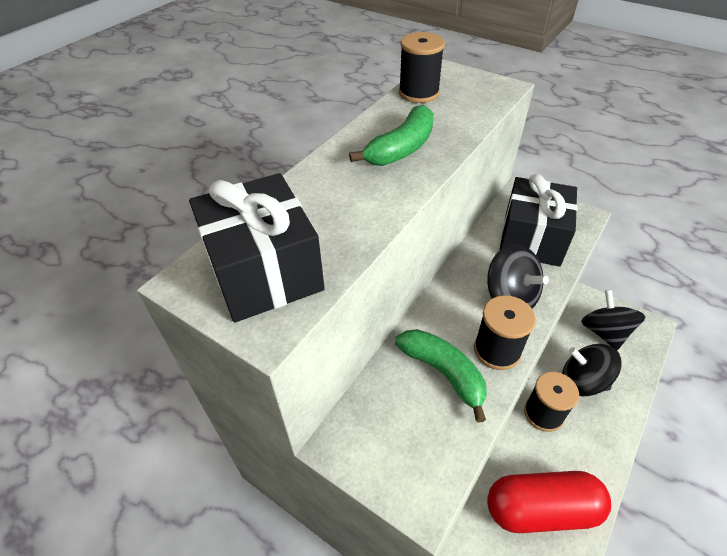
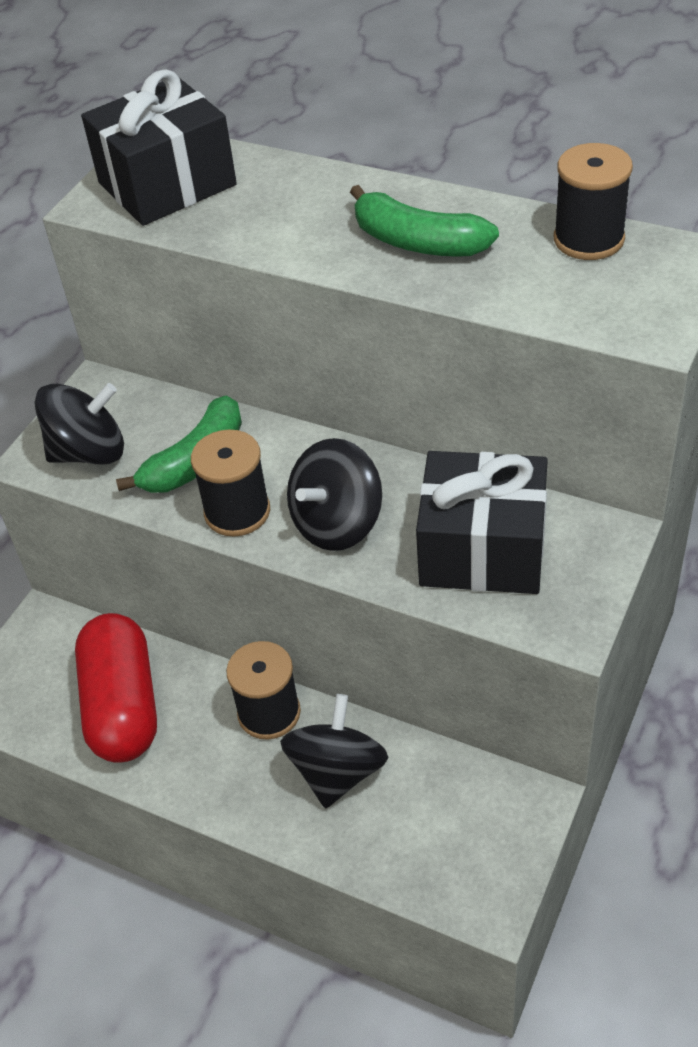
camera: 85 degrees right, 0 degrees up
black spinning top [581,290,645,350] -> black spinning top moved to [35,383,124,465]

